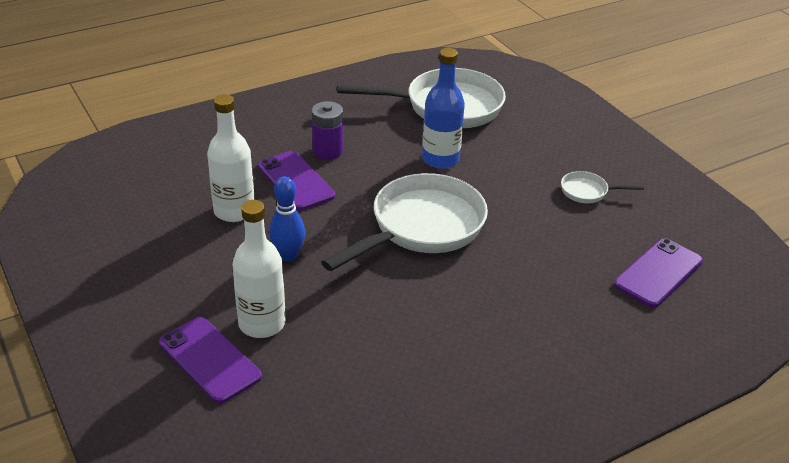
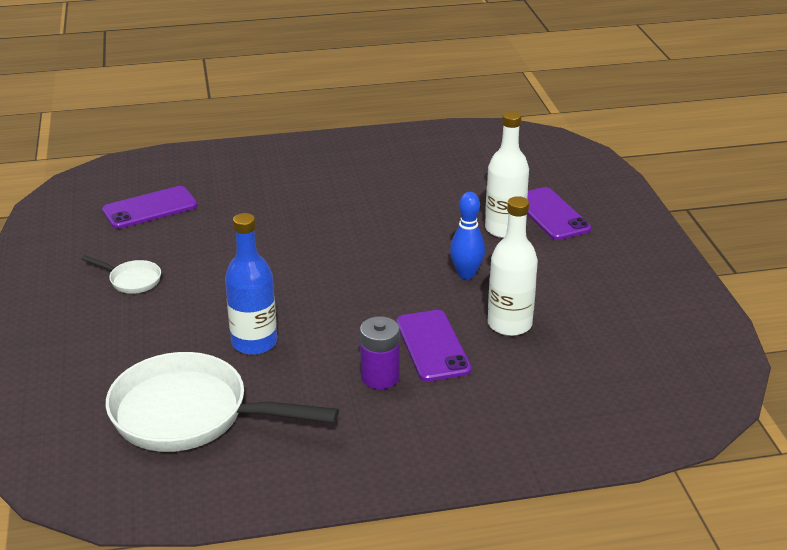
camera: 160 degrees left, 5 degrees down
white pan [321,173,488,271] -> none

